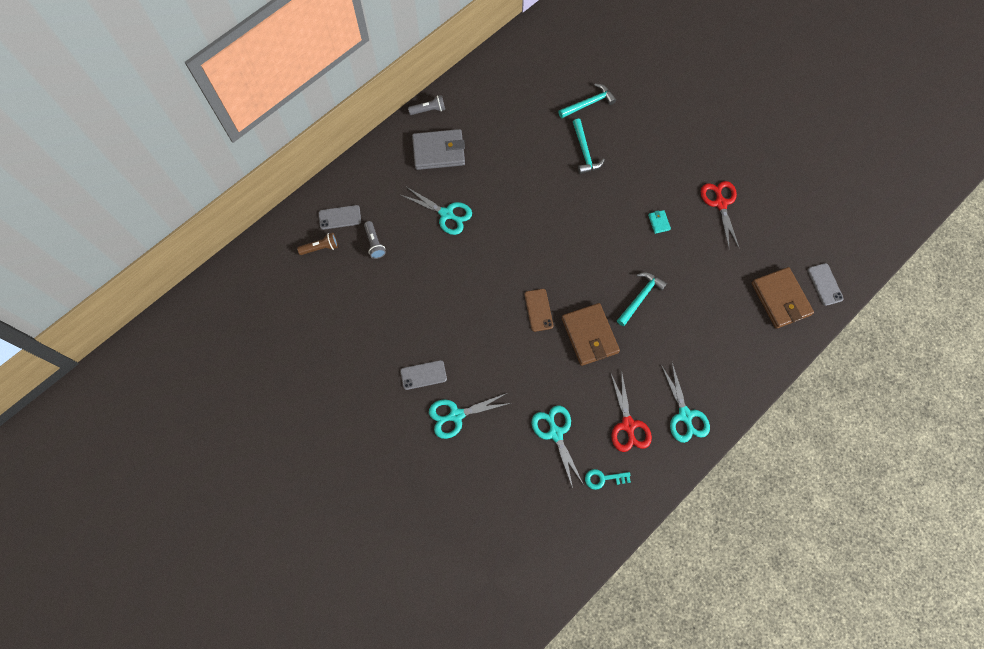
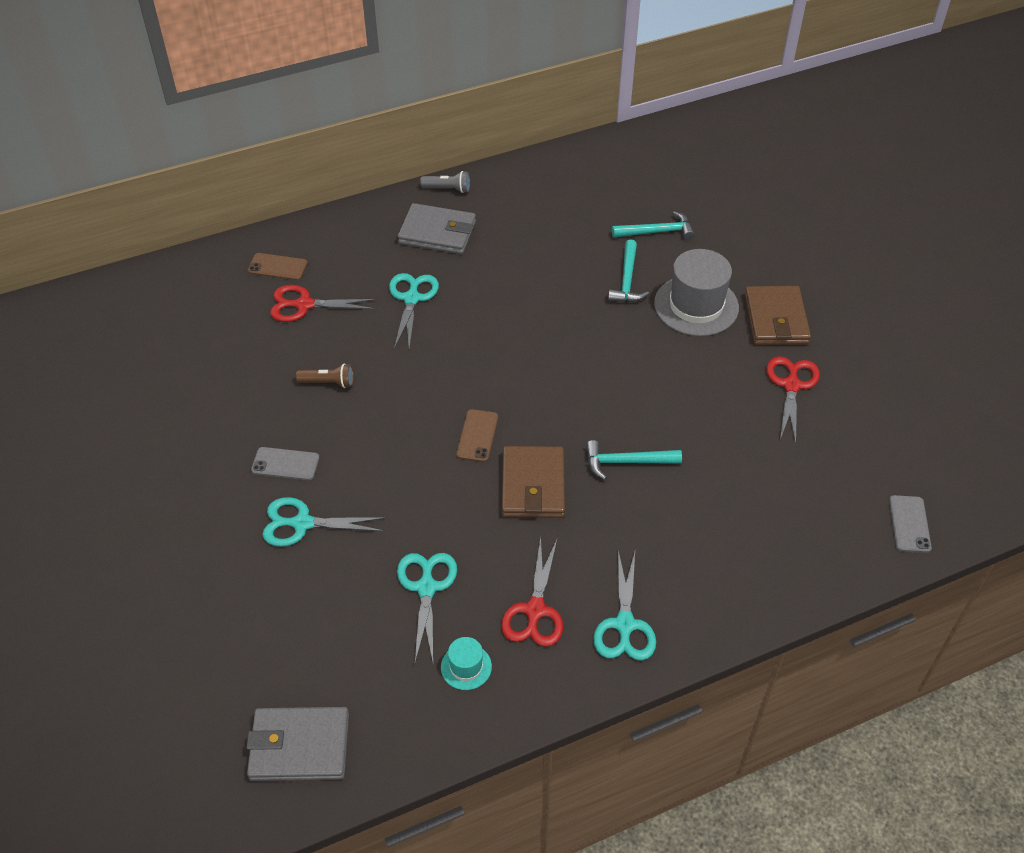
camera: 20 degrees right, 20 degrees down
brown flashlight [297,233,338,255] -> brown flashlight moved to [296,363,354,388]
grey phone [319,205,361,230] -> brown phone [248,253,308,280]
grey flashlight [364,221,386,259] -> red scissors [270,285,377,322]
turquoise scissors [401,186,472,235] -> turquoise scissors turned 135 degrees counterclockwise [389,273,439,349]
turquoise key [585,469,631,490] -> turquoise hat [441,637,492,690]
turquoise hammer [617,272,667,326] -> turquoise hammer turned 150 degrees counterclockwise [586,440,682,480]
turquoise wallet [648,210,671,234] -> none
brown wallet [752,267,814,329] -> brown wallet moved to [745,286,811,345]
none -> grey wallet [246,707,349,781]
none -> grey hat [654,249,739,336]

